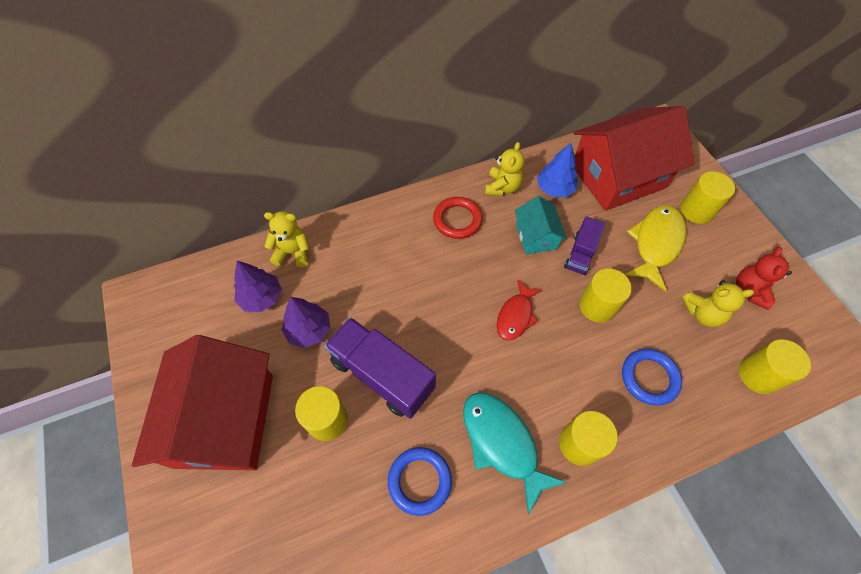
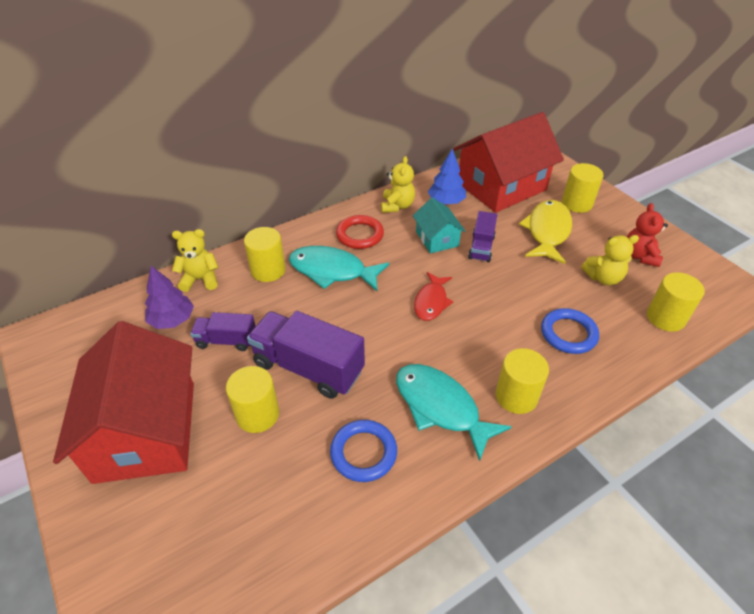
camera: 10 degrees left, 15 degrees down
purple tree [282,297,330,348] -> purple truck [190,312,255,351]
yellow cylinder [579,269,632,323] -> yellow cylinder moved to [244,227,286,282]
none -> turquoise fish [289,246,389,291]

